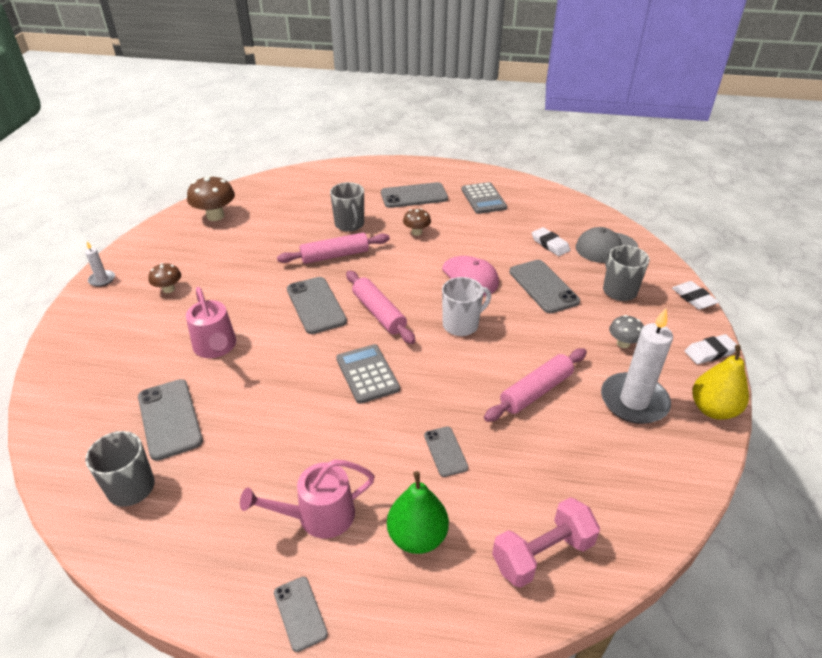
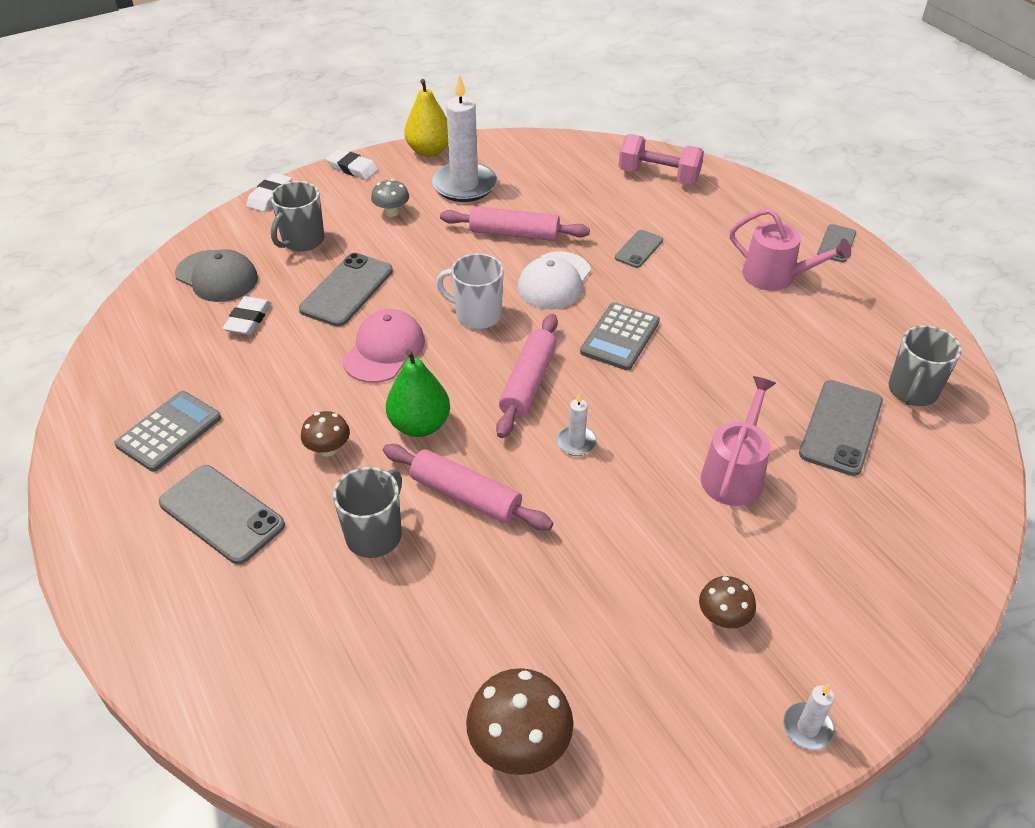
camera: 130 degrees left, 5 degrees up
grey phone [287,277,347,334] -> white candle [557,392,597,456]
green pear [387,471,449,554] -> green pear moved to [386,350,450,437]
none -> white cap [517,251,591,309]

